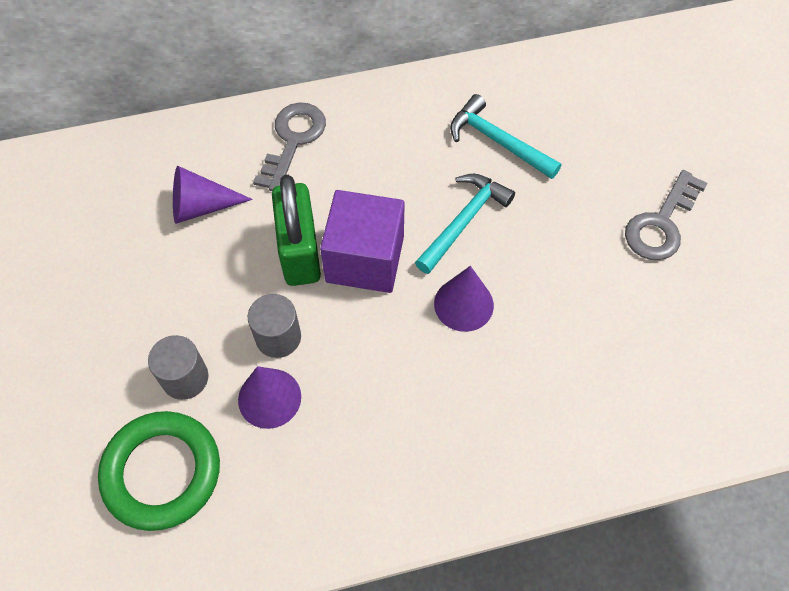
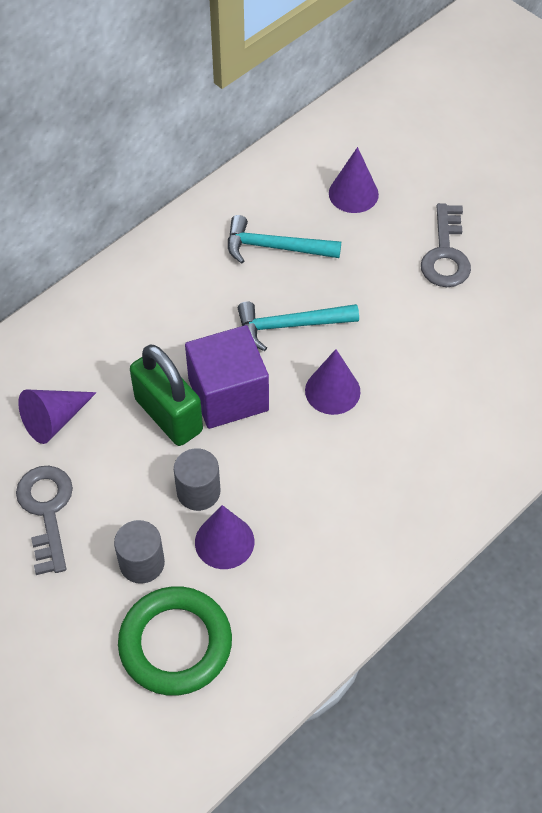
camera: 30 degrees left, 5 degrees down
grey key [253,103,326,191] -> grey key moved to [16,466,73,575]
turquoise hammer [415,174,515,274] -> turquoise hammer turned 105 degrees counterclockwise [238,301,359,351]
none -> purple cone [329,147,379,213]

